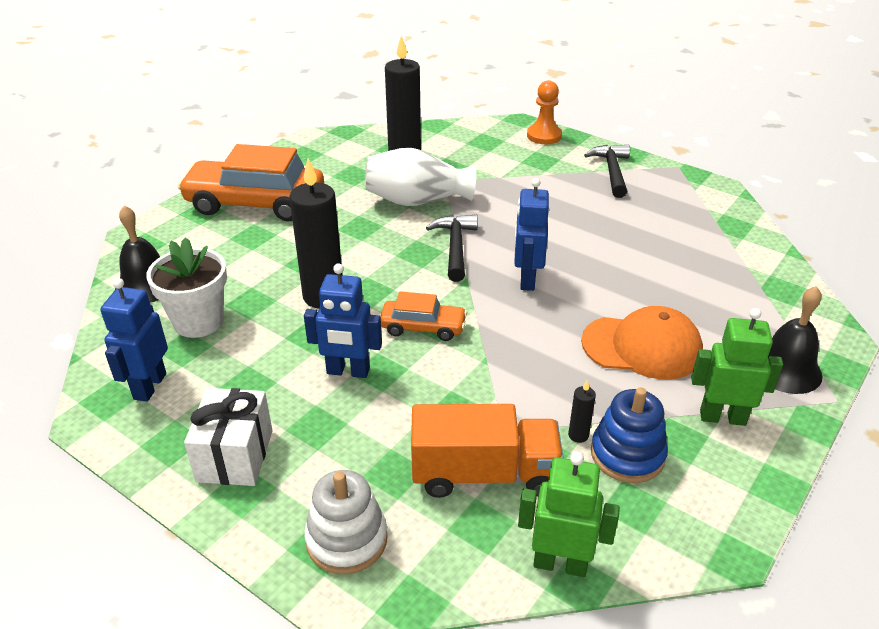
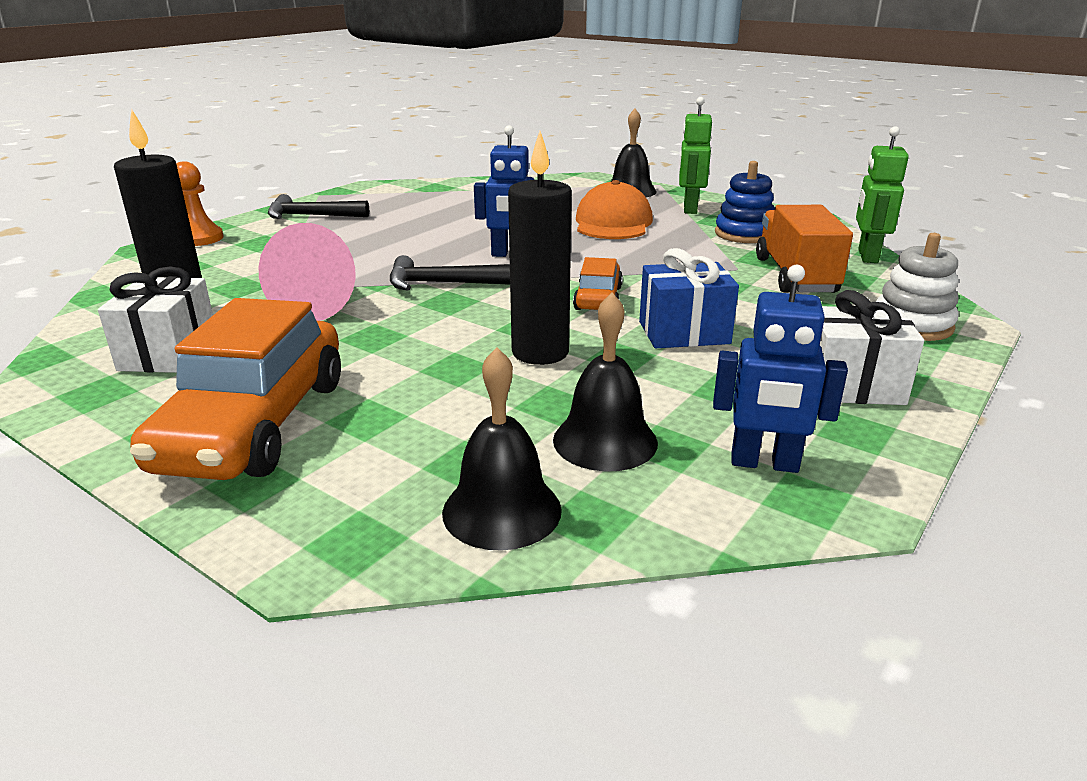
camera: 90 degrees left, 10 degrees down
white flower pot [146,237,227,338] -> black bell [553,293,658,472]
blue robot [304,263,382,378] -> blue gift [639,248,739,348]
white vase [365,148,476,206] -> pink cone [259,223,355,321]
black candle [568,380,596,443] -> none
none -> white gift [98,266,213,373]

